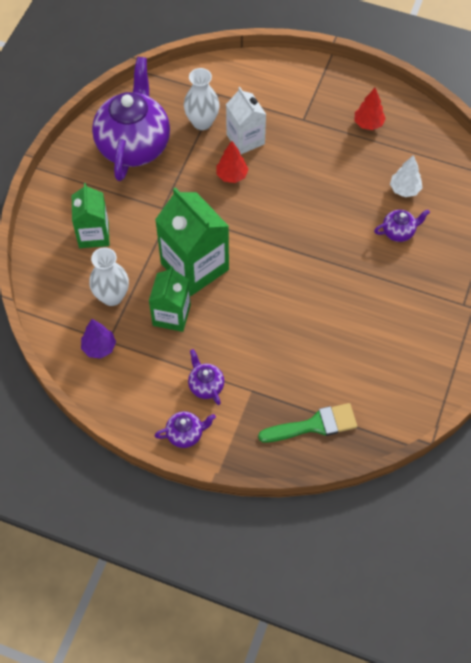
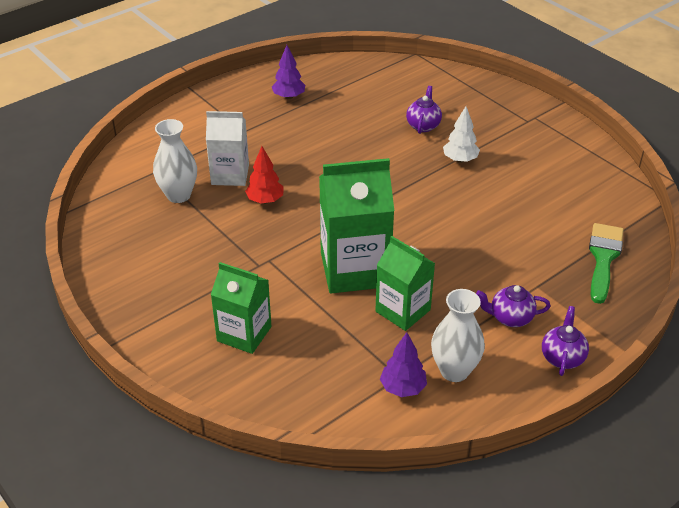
camera: 60 degrees left, 20 degrees down
white vase [89,247,129,306] -> white vase moved to [431,289,485,382]
purple teapot [92,57,170,181] -> none
red tree [355,88,386,130] -> purple tree [272,45,305,99]
white tree [390,155,423,197] -> white tree moved to [443,106,480,163]

